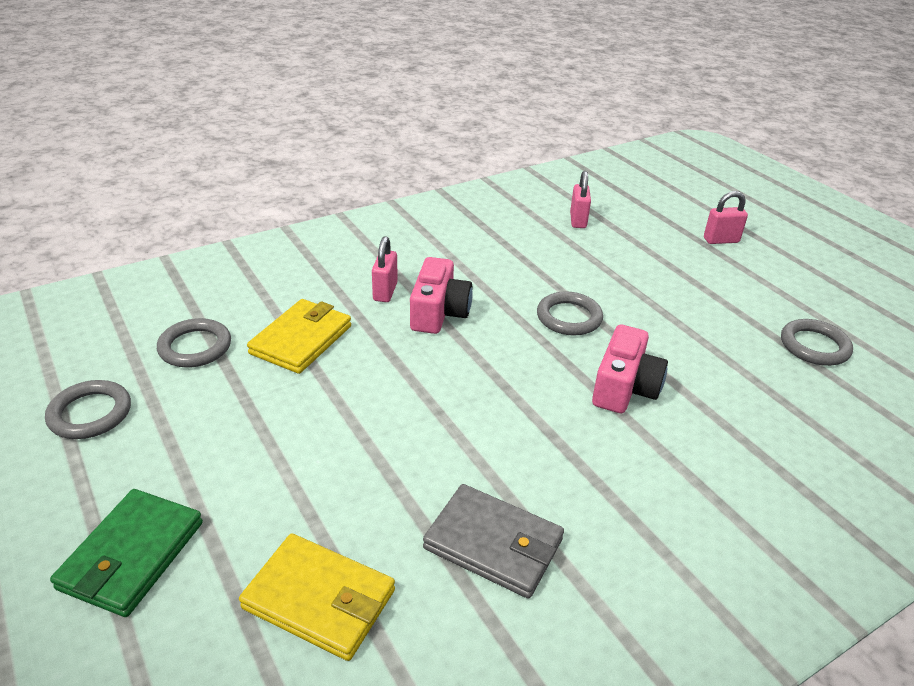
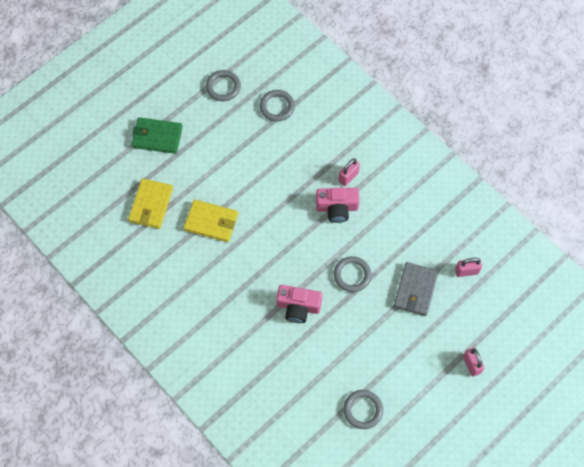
camera: 80 degrees right, 30 degrees up
yellow wallet [247,299,351,374] -> yellow wallet moved to [184,200,238,242]
pink padlock [372,236,398,302] -> pink padlock turned 45 degrees counterclockwise [338,158,360,186]
grey wallet [423,484,564,599] -> grey wallet moved to [394,262,438,316]

